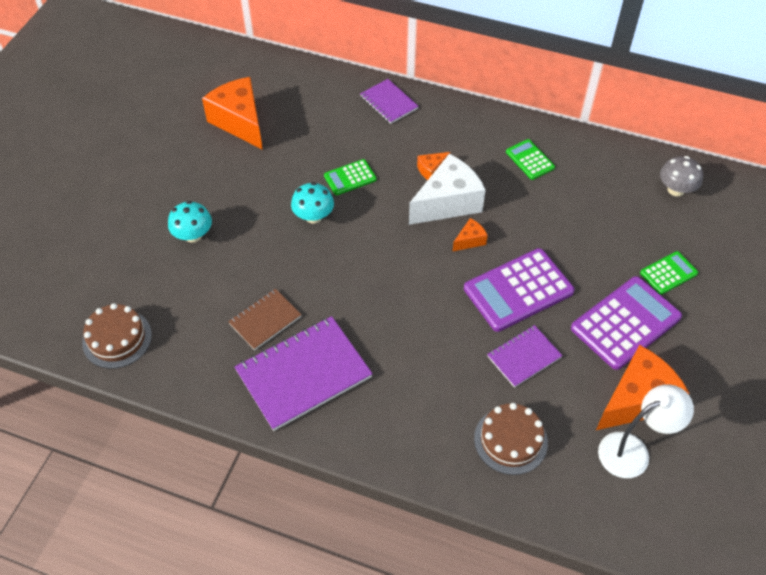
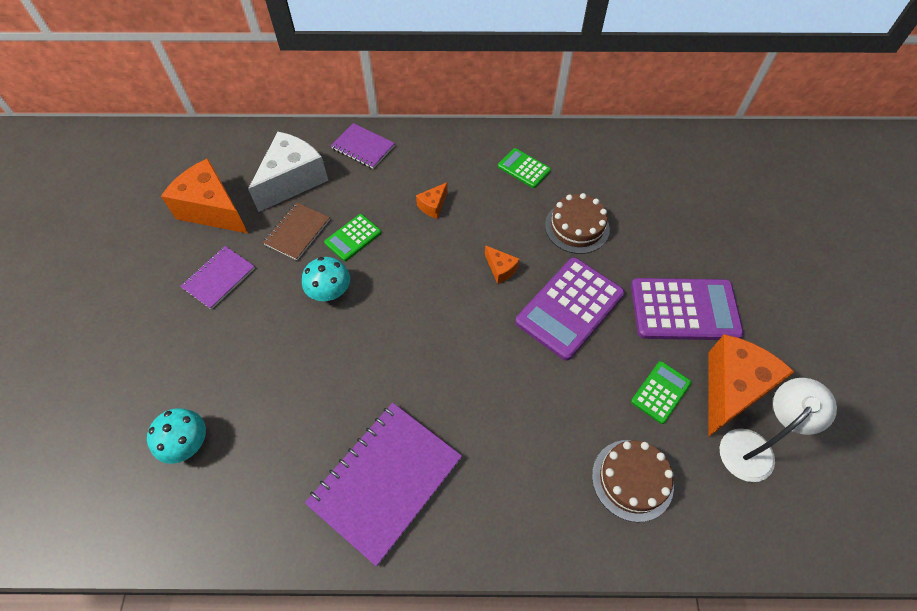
camera: 20 degrees left, 5 degrees up
brown cake [82,303,152,369] -> brown cake moved to [545,193,610,254]
turquoise mushroom [168,201,212,243] -> turquoise mushroom moved to [147,408,206,464]
brown notebook [228,289,302,350] -> brown notebook moved to [263,203,330,260]
white cheese [409,154,486,225] -> white cheese moved to [248,132,328,212]
orange cheese [452,218,488,252] -> orange cheese turned 105 degrees clockwise [485,245,520,284]
purple notebook [487,325,563,388] -> purple notebook moved to [180,246,255,310]
purple calculator [571,276,682,370] -> purple calculator turned 60 degrees clockwise [631,278,744,340]
green calculator [640,251,698,295] -> green calculator moved to [631,361,692,424]
grey mushroom [660,156,703,196] -> none

